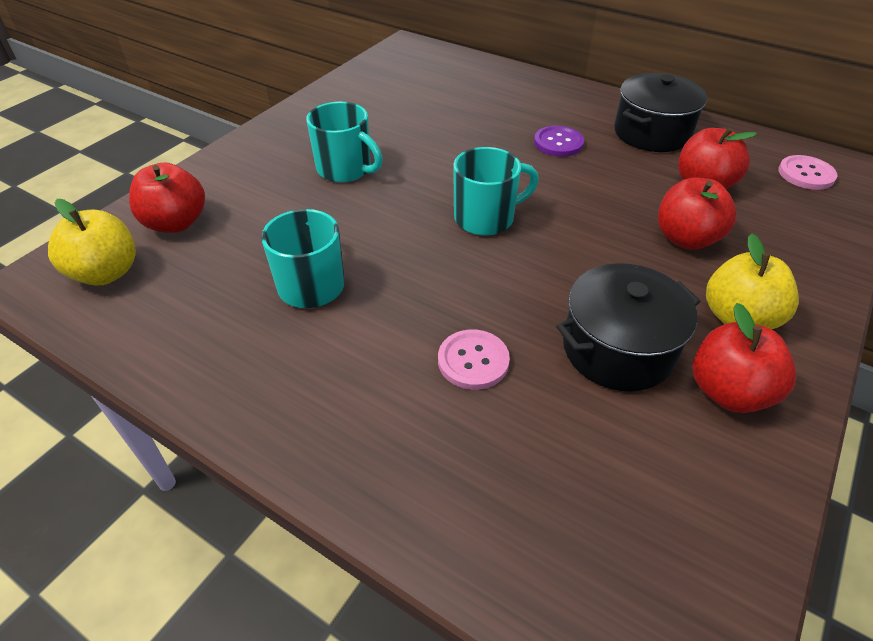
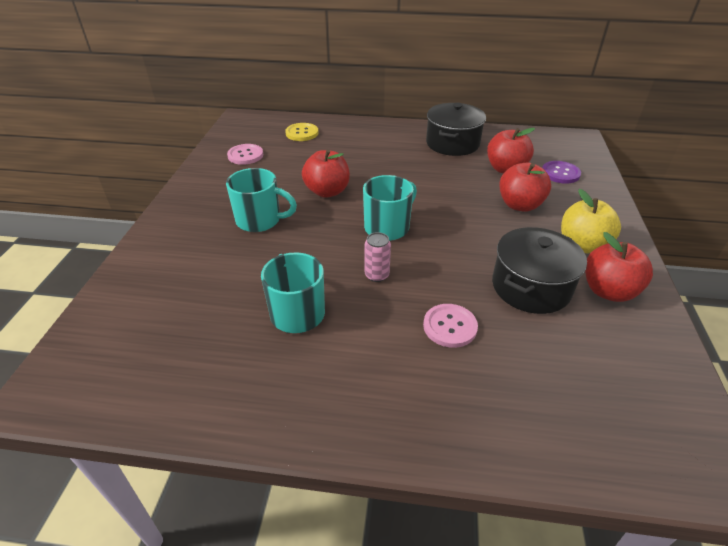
camera: 25 degrees left, 5 degrees down
yellow apple [48,199,136,285] -> none
red apple [129,162,205,233] -> red apple moved to [302,150,350,198]
purple button [534,126,584,157] -> purple button moved to [542,161,581,184]
pink button [778,155,837,190] -> pink button moved to [227,144,263,165]
none -> yellow button [285,123,319,141]
none -> pink can [365,232,391,282]

